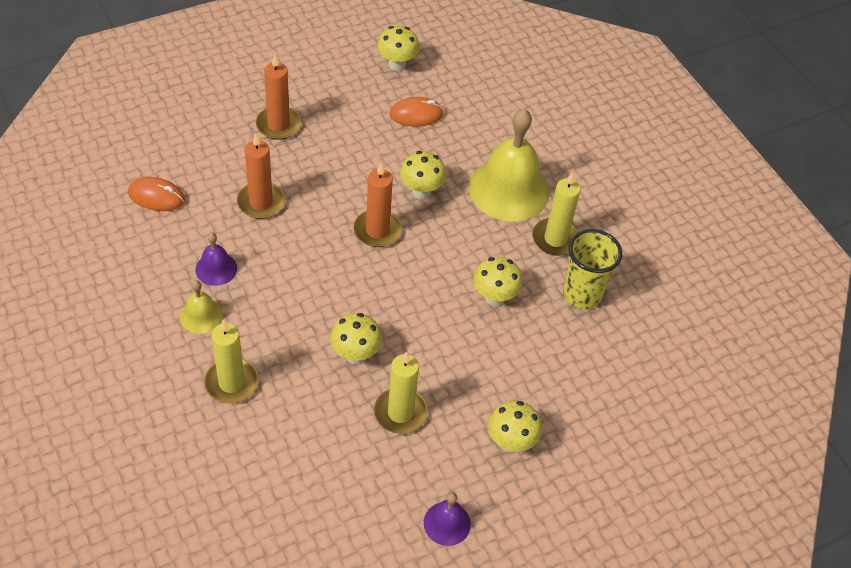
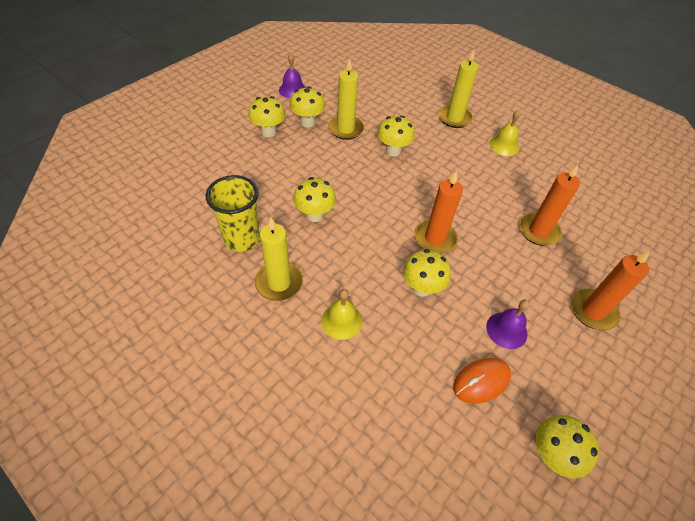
camera: 160 degrees right, 0 degrees up
orange mouse [128,177,185,211] -> none
purple bell [195,233,237,286] -> purple bell moved to [486,300,530,349]
yellow bell [469,109,550,221] -> yellow bell [321,289,362,340], size x0.47
none -> yellow mushroom [289,86,325,127]

